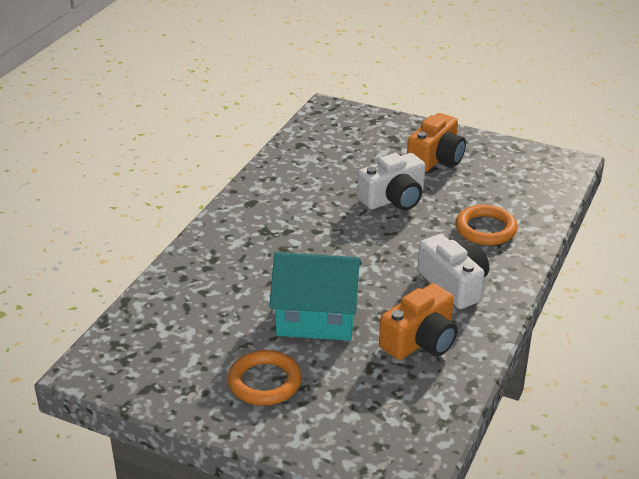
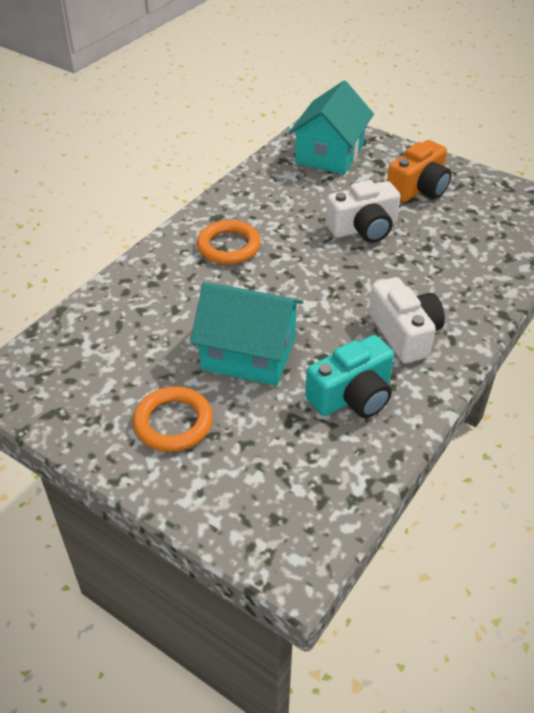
camera: 10 degrees right, 10 degrees up
orange camera [379,283,457,360] -> turquoise camera [305,335,394,418]
orange ring [455,205,518,245] -> orange ring moved to [197,220,261,264]
none -> turquoise house [289,81,374,174]

